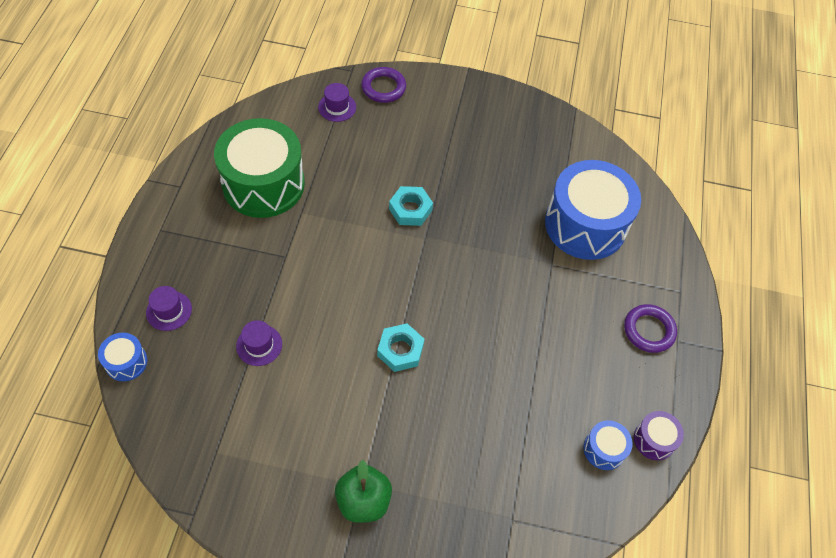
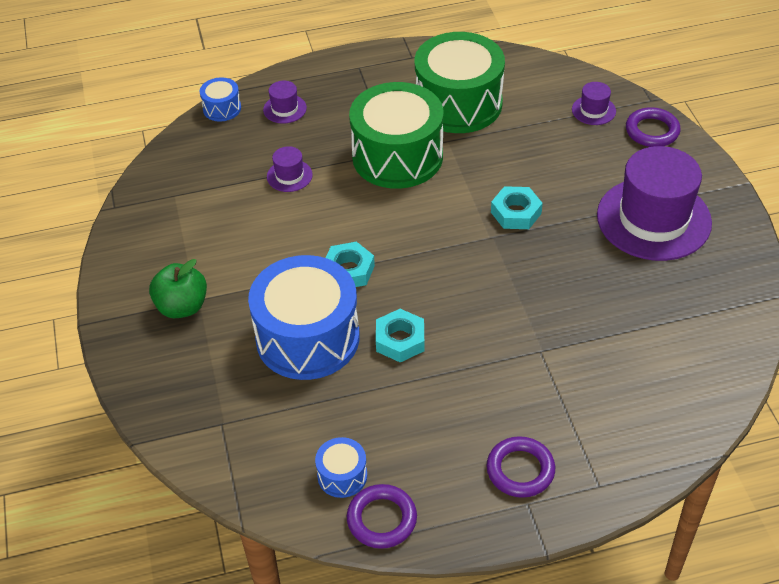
camera: 70 degrees right, 10 degrees down
blue drum [545,160,641,260] -> blue drum moved to [248,255,360,380]
purple drum [634,411,684,460] -> purple ring [347,484,417,549]
none -> green drum [349,82,443,189]
none -> turquoise nut [376,309,424,363]
none -> purple hat [597,146,712,261]

